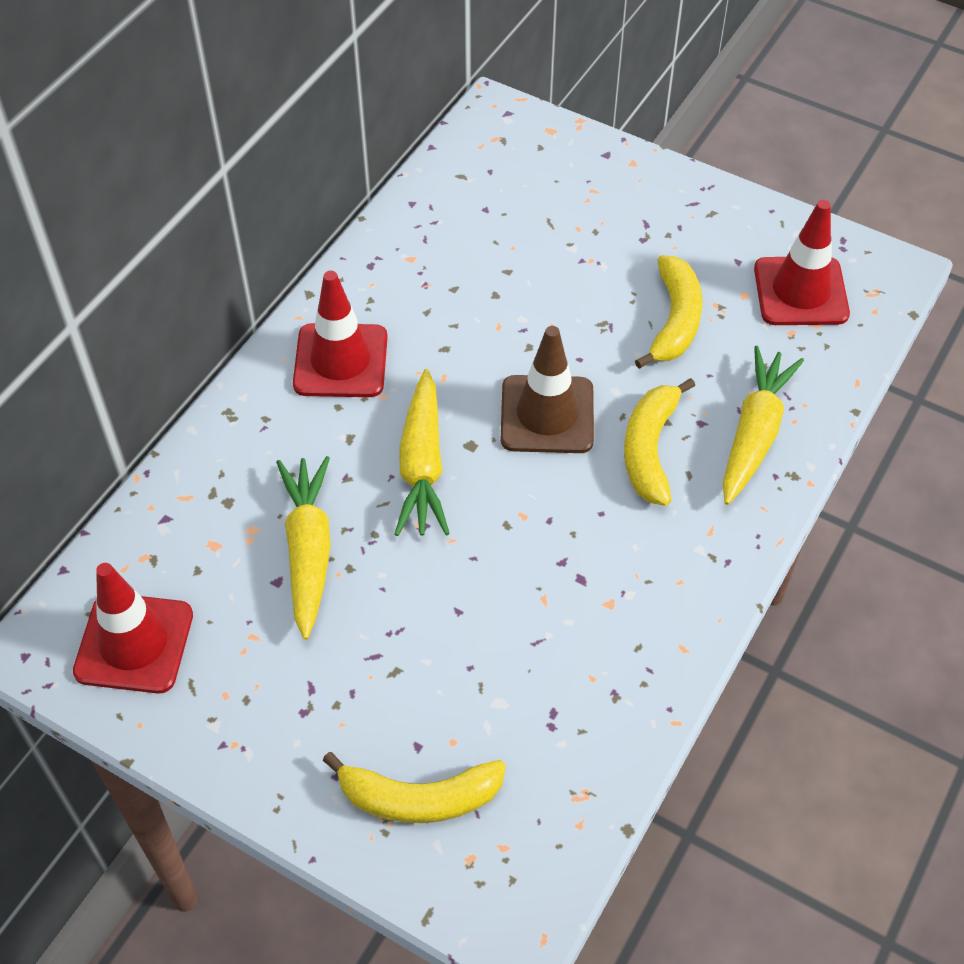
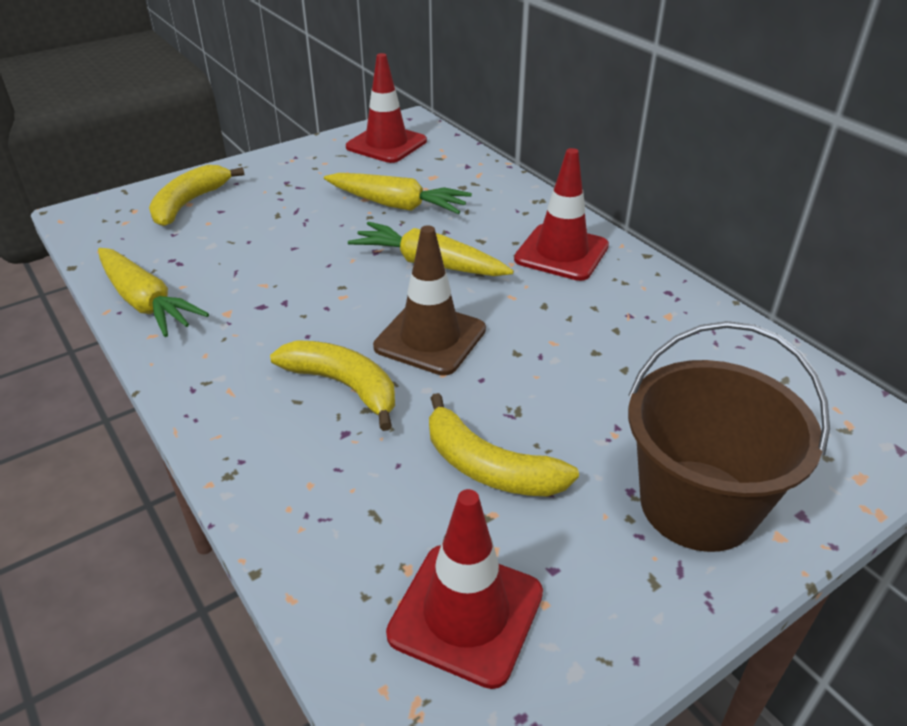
camera: 115 degrees right, 15 degrees down
yellow carrot [723,346,804,505] -> yellow carrot moved to [98,248,209,337]
none -> brown bucket [628,321,830,552]

